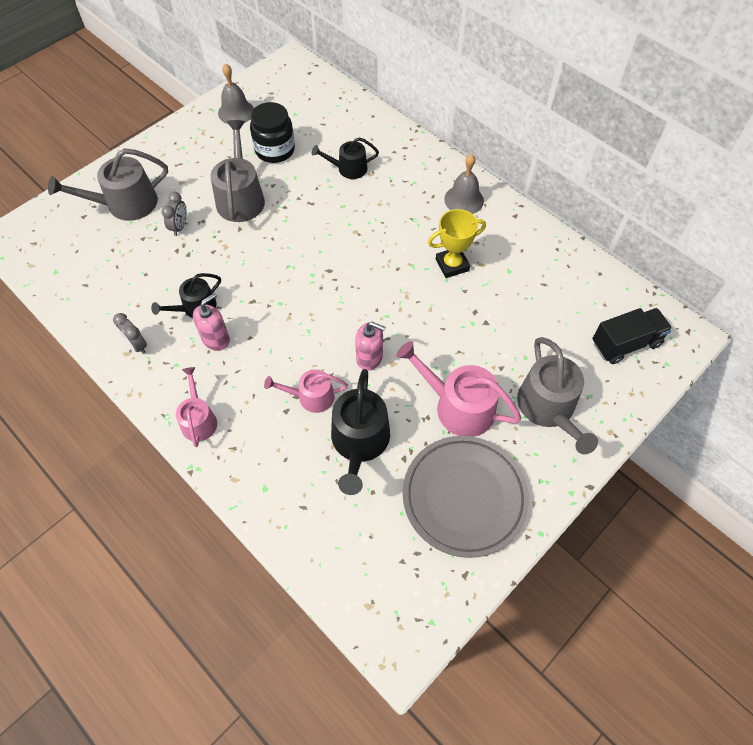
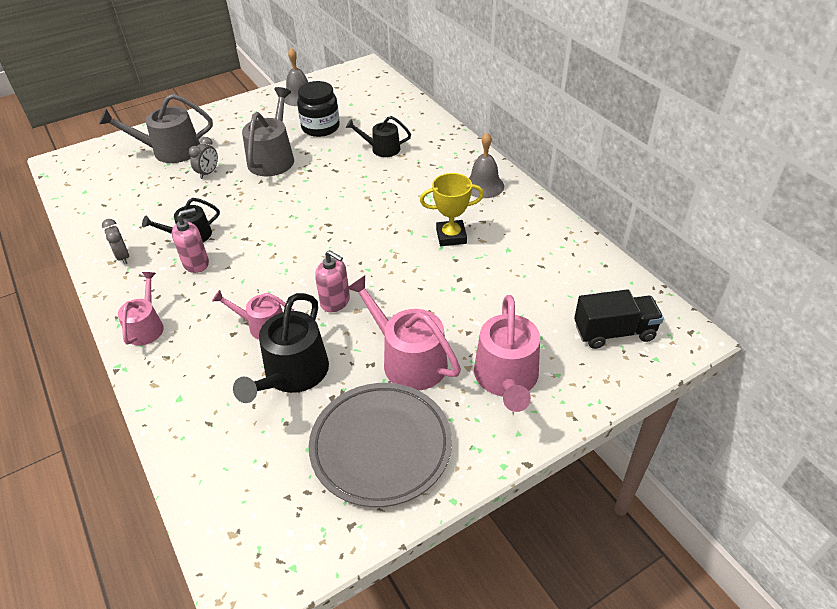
camera: 15 degrees right, 15 degrees down
grey watering can [517,337,598,454] -> pink watering can [474,295,540,412]

